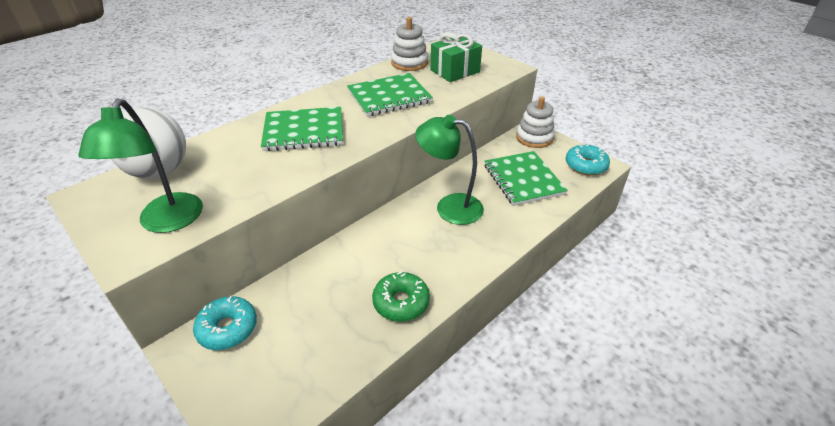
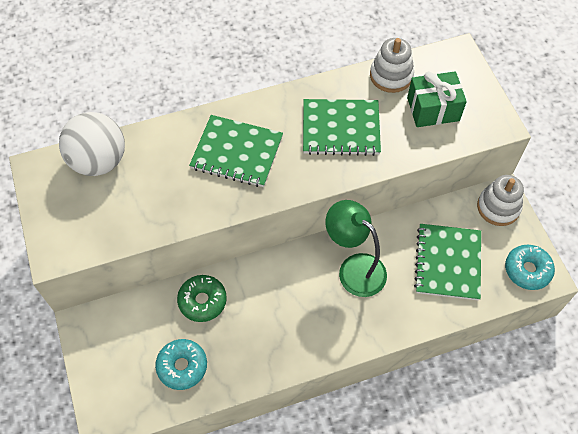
camera: 25 degrees right, 20 degrees up
green lamp [79,98,203,233] -> none
turquoise donut [193,296,257,350] -> turquoise donut moved to [155,339,207,390]
green donut [372,272,430,322] -> green donut moved to [177,275,227,322]

